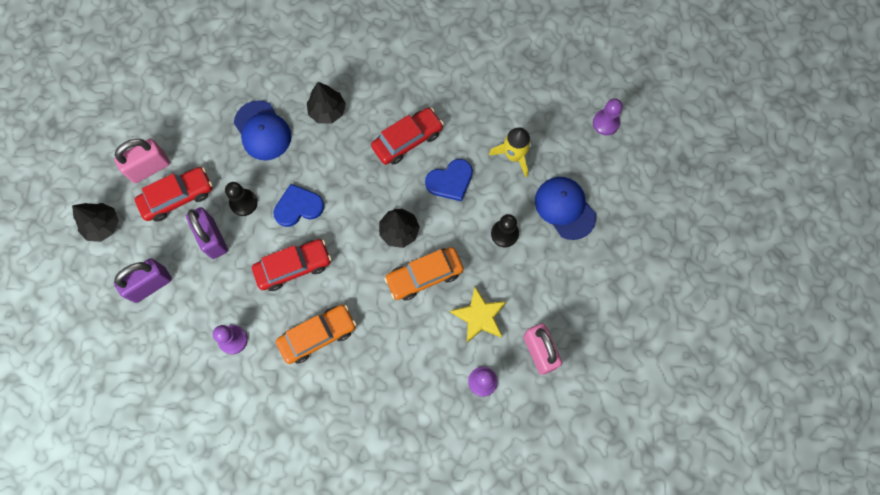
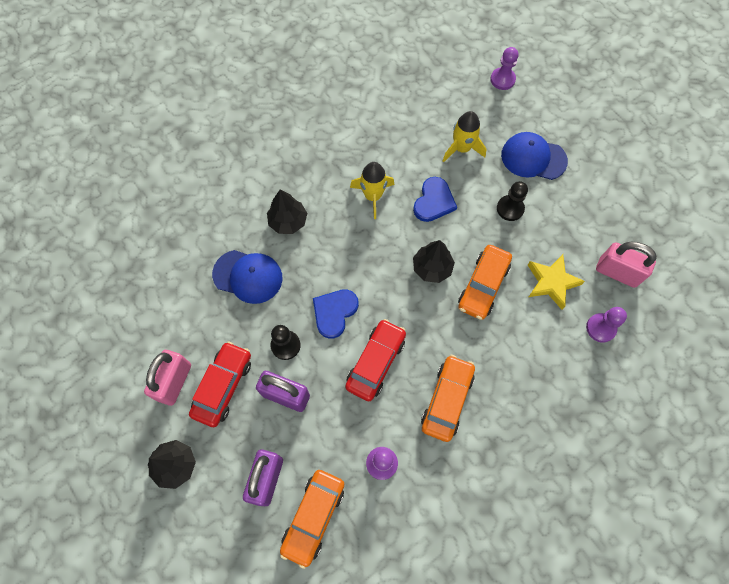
camera: 40 degrees left, 5 degrees down
red car [371,108,444,165] -> yellow rocket [350,162,394,219]
none -> orange car [280,470,344,569]

